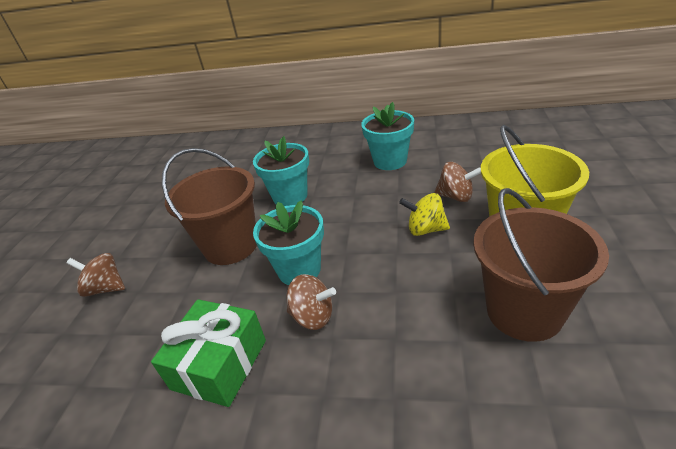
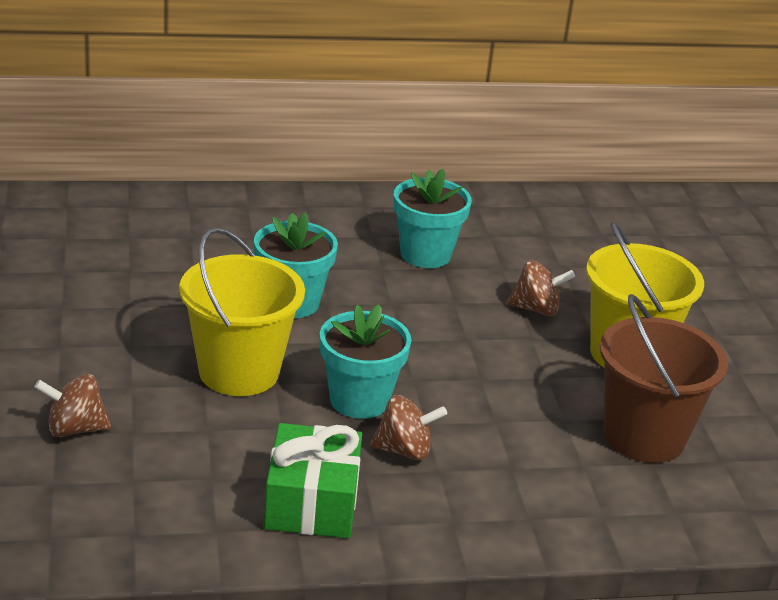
camera: 25 degrees left, 5 degrees down
brown bucket [162,148,257,265] -> yellow bucket [179,227,305,396]
yellow spinning top [399,193,450,236] -> none

